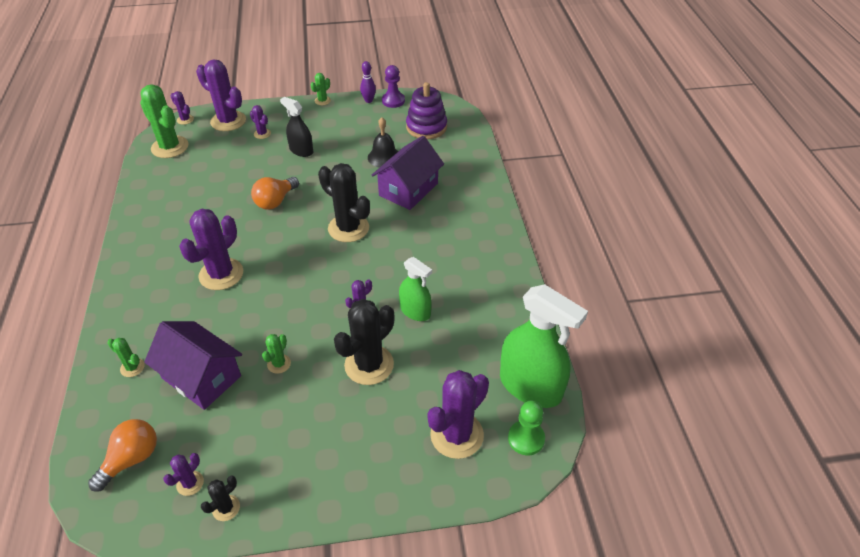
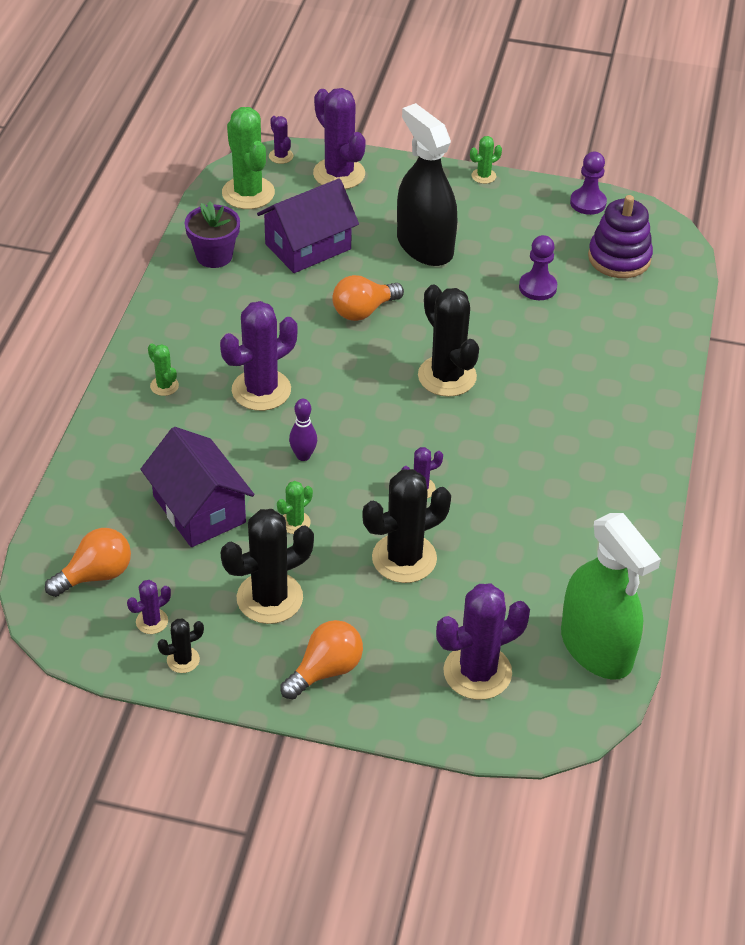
camera: 20 degrees right, 0 degrees up
green cactus [107,338,145,377] -> green cactus moved to [148,343,179,396]
purple cactus [250,105,271,139] -> none
black spray bottle [280,97,313,157] -> black spray bottle [397,103,457,266], size x1.77
purple bowling pin [360,61,376,103] -> purple bowling pin moved to [289,399,317,461]
black bell [368,117,398,168] -> purple pawn [519,235,557,300]
purple house [371,136,444,210] -> purple house moved to [257,178,359,273]
green spray bottle [399,257,432,321] -> none
green pawn [508,401,545,455] -> none
none -> purple flower pot [185,202,240,268]
none -> black cactus [220,509,314,624]
none -> orange light bulb [280,620,363,699]

